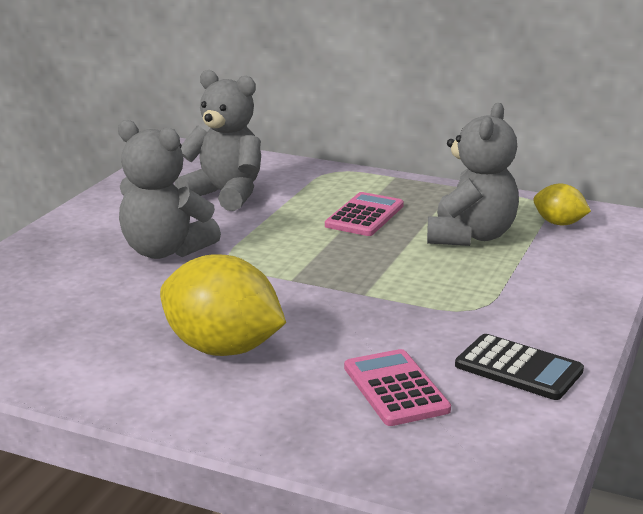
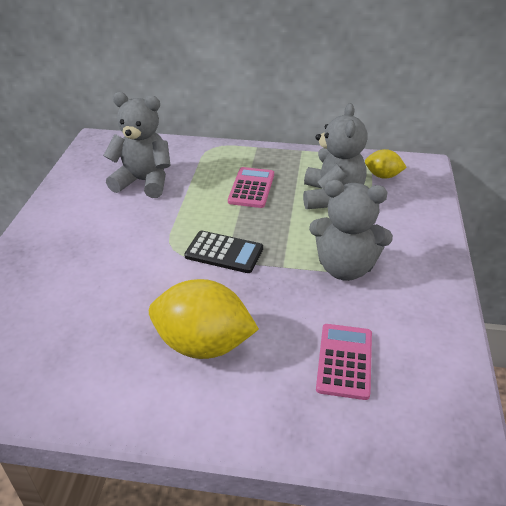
camera: 15 degrees left, 15 degrees up
grey teddy bear [118,120,221,259] -> grey teddy bear moved to [309,180,393,281]
pink calculator [344,349,451,426] -> pink calculator turned 45 degrees clockwise [316,324,372,400]
black calculator [455,334,584,400] -> black calculator moved to [184,231,263,273]

